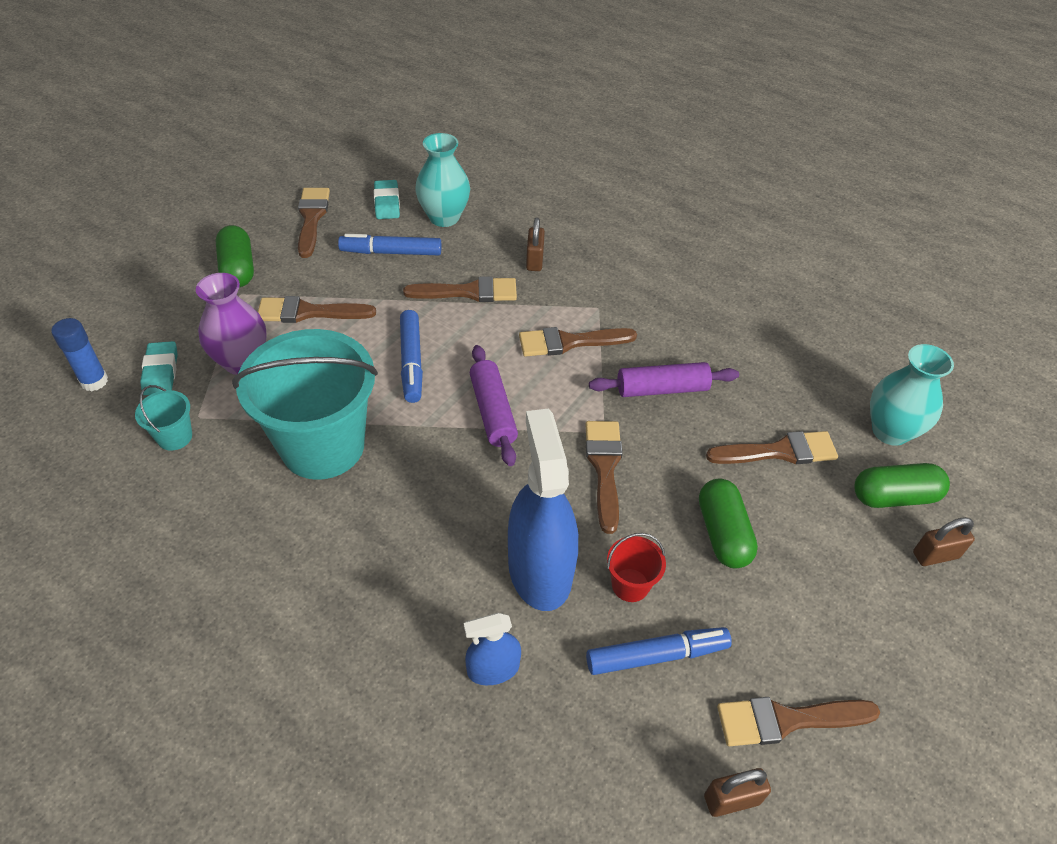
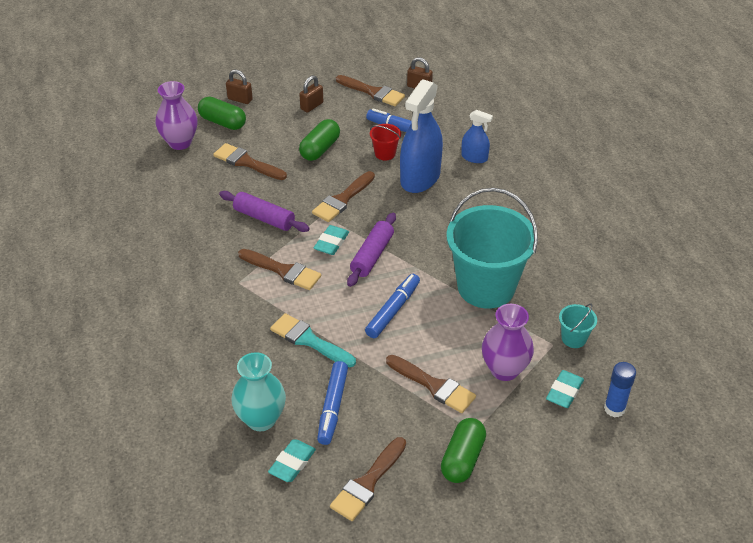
camera: 140 degrees left, 5 degrees down
blue marker [338,234,441,255] -> blue marker turned 60 degrees clockwise [317,361,348,445]
brown brush [403,276,517,302] -> turquoise brush [270,313,356,367]
brown padlock [526,217,545,271] -> brown padlock moved to [299,75,323,113]
turquoise vase [870,344,954,446] -> purple vase [156,81,198,150]
none -> turquoise eraser [314,225,349,255]

